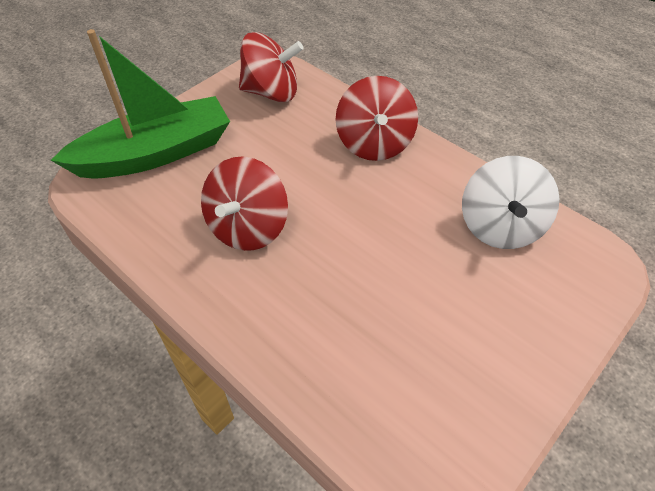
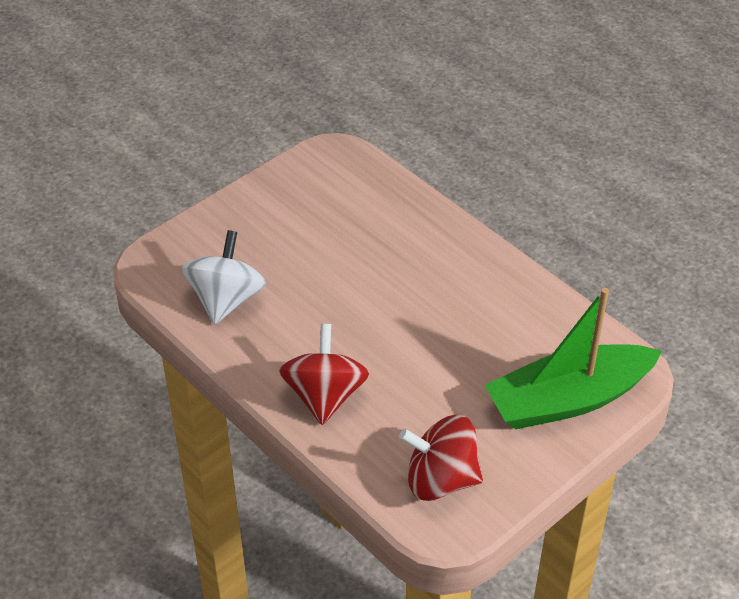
camera: 175 degrees left, 5 degrees down
red spinning top [201,156,288,251] -> none

